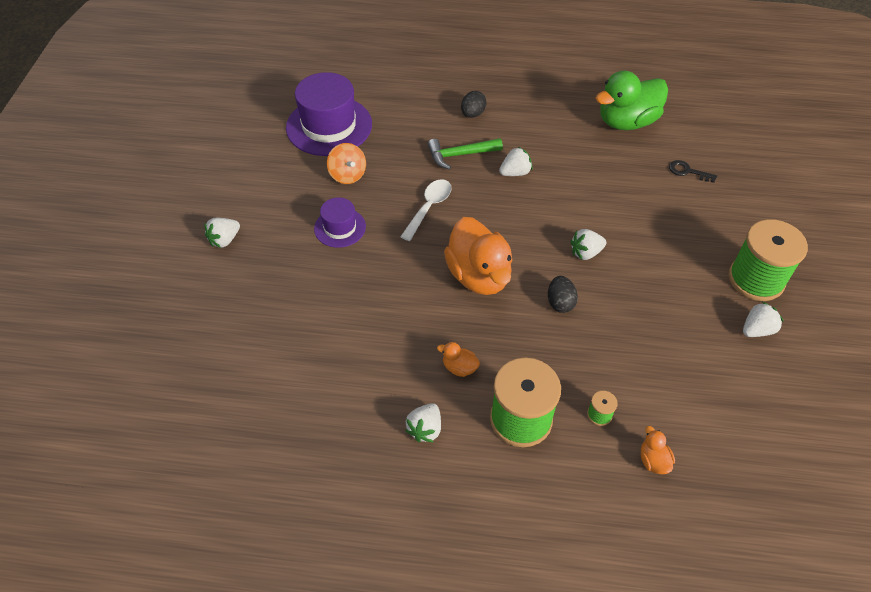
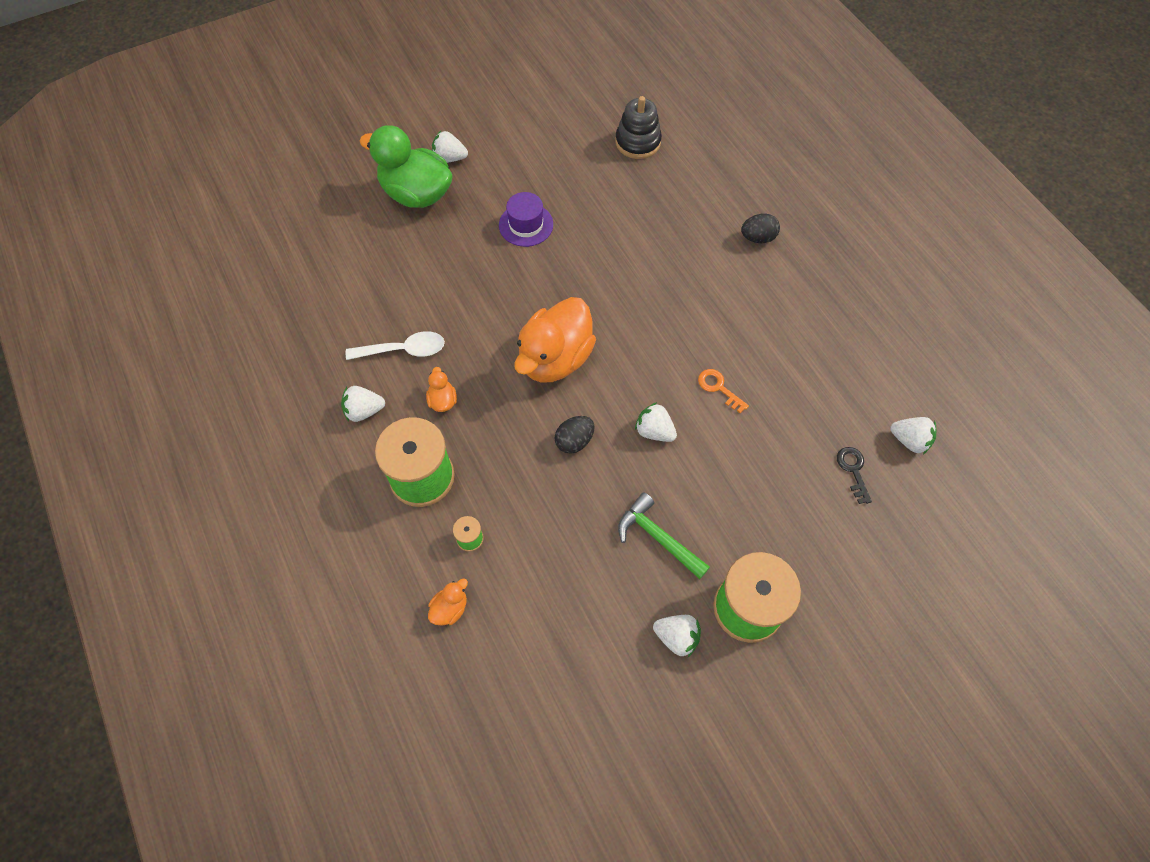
camera: 55 degrees right, 10 degrees up
purple hat [286,72,372,156] -> black stacking toy [615,96,662,159]
orange spinning top [327,143,366,184] -> none
white spoon [400,179,452,241] -> white spoon moved to [346,331,445,360]
green hammer [428,138,503,170] -> green hammer moved to [618,492,710,579]
white strawberry [499,147,532,176] -> white strawberry moved to [890,417,937,454]
green duck [596,71,668,130] -> green duck moved to [359,125,453,208]
none -> orange key [698,369,749,413]

